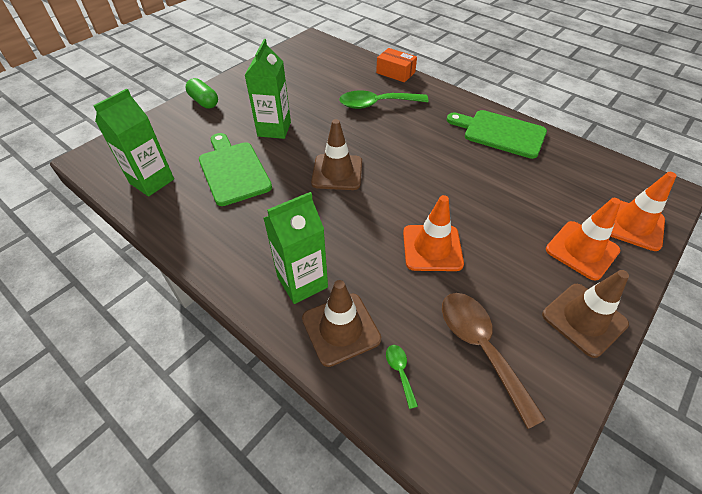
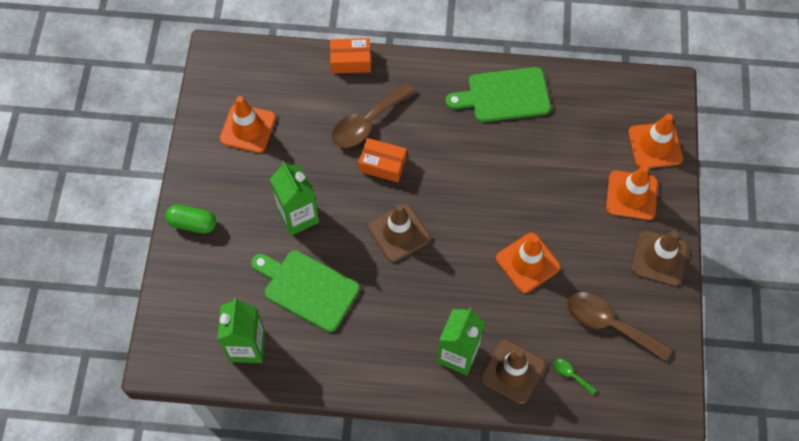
camera: 35 degrees left, 15 degrees up
green spoon [339,90,429,109] -> brown spoon [332,82,416,148]
none -> orange traffic cone [220,96,276,153]
none -> orange box [358,138,407,182]

